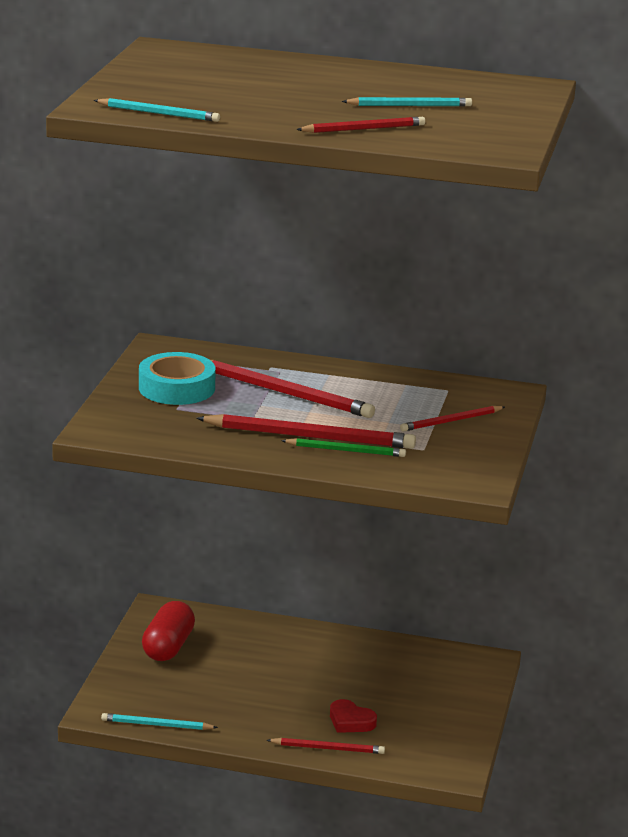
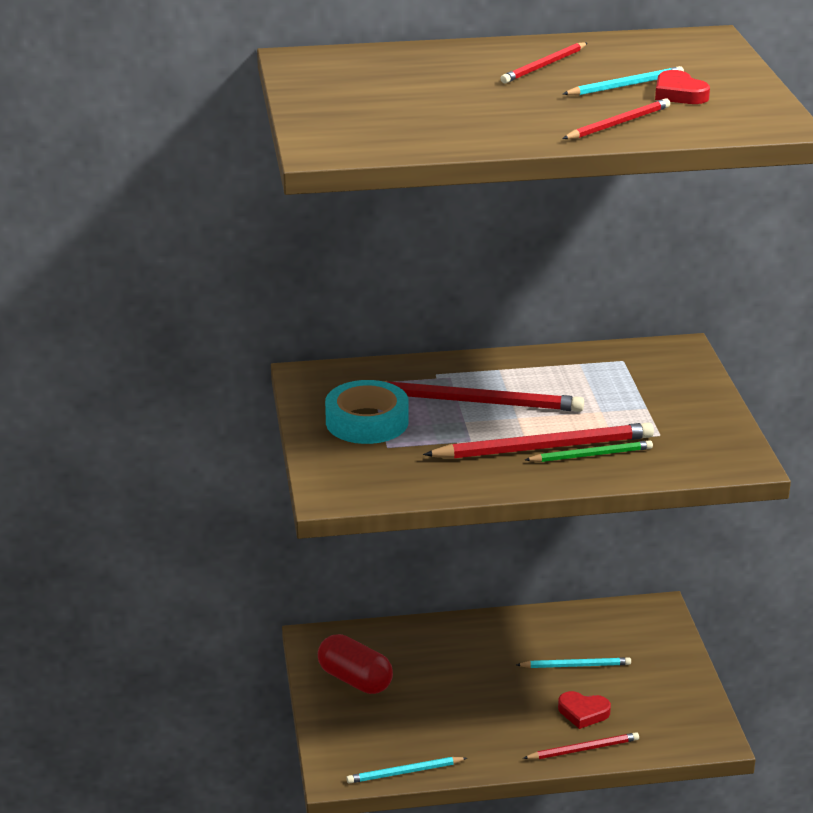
camera: 20 degrees left, 5 degrees up
turquoise pencil [94,98,220,122] -> turquoise pencil moved to [516,657,631,668]
red capsule [142,601,195,661] -> red capsule turned 45 degrees counterclockwise [318,634,393,694]
red pencil [400,406,505,432] -> red pencil moved to [500,42,587,83]
none -> red heart [655,70,710,104]

